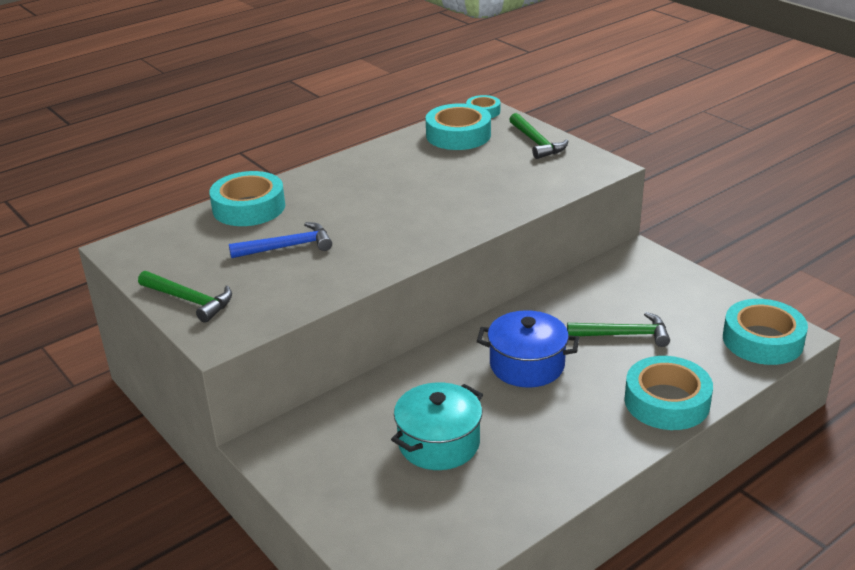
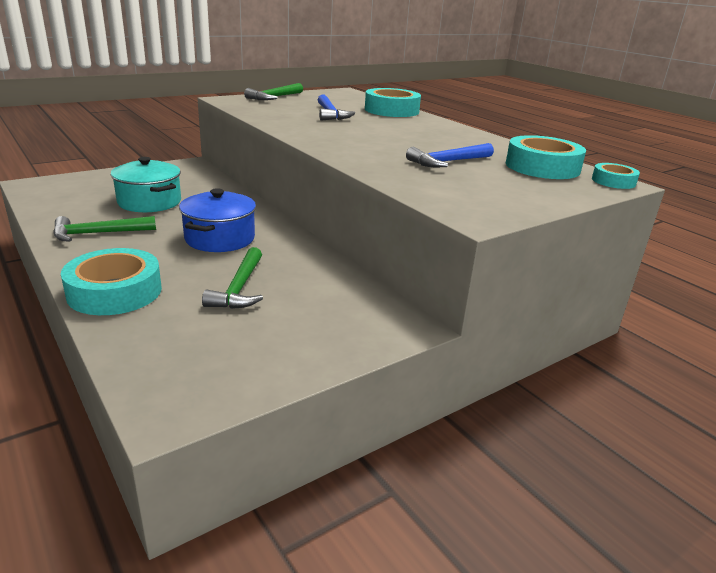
camera: 90 degrees right, 5 degrees down
green hammer [509,113,569,159] -> green hammer moved to [53,216,156,242]
turquoise tape [723,299,808,365] -> none
none -> blue hammer [406,143,494,167]

